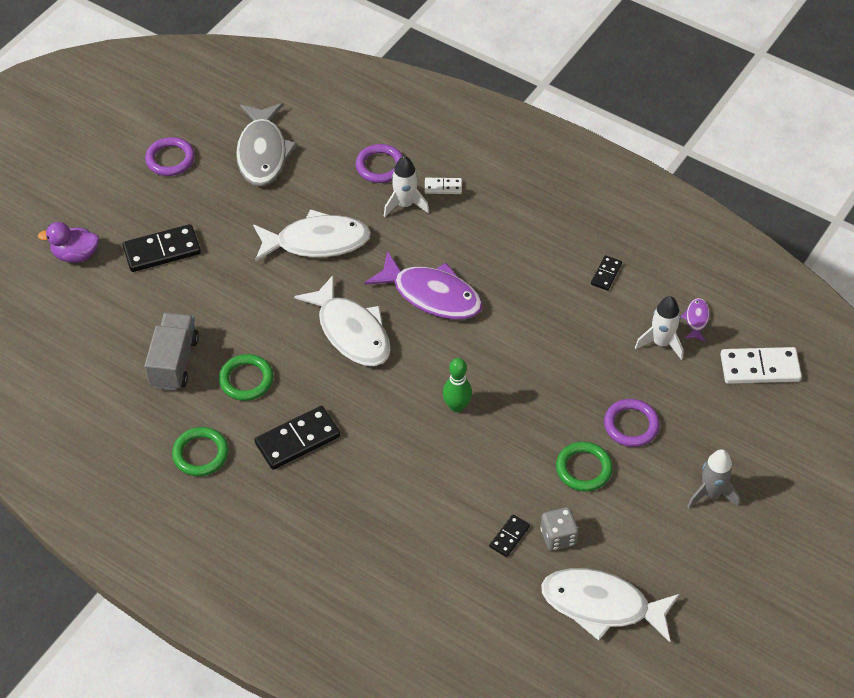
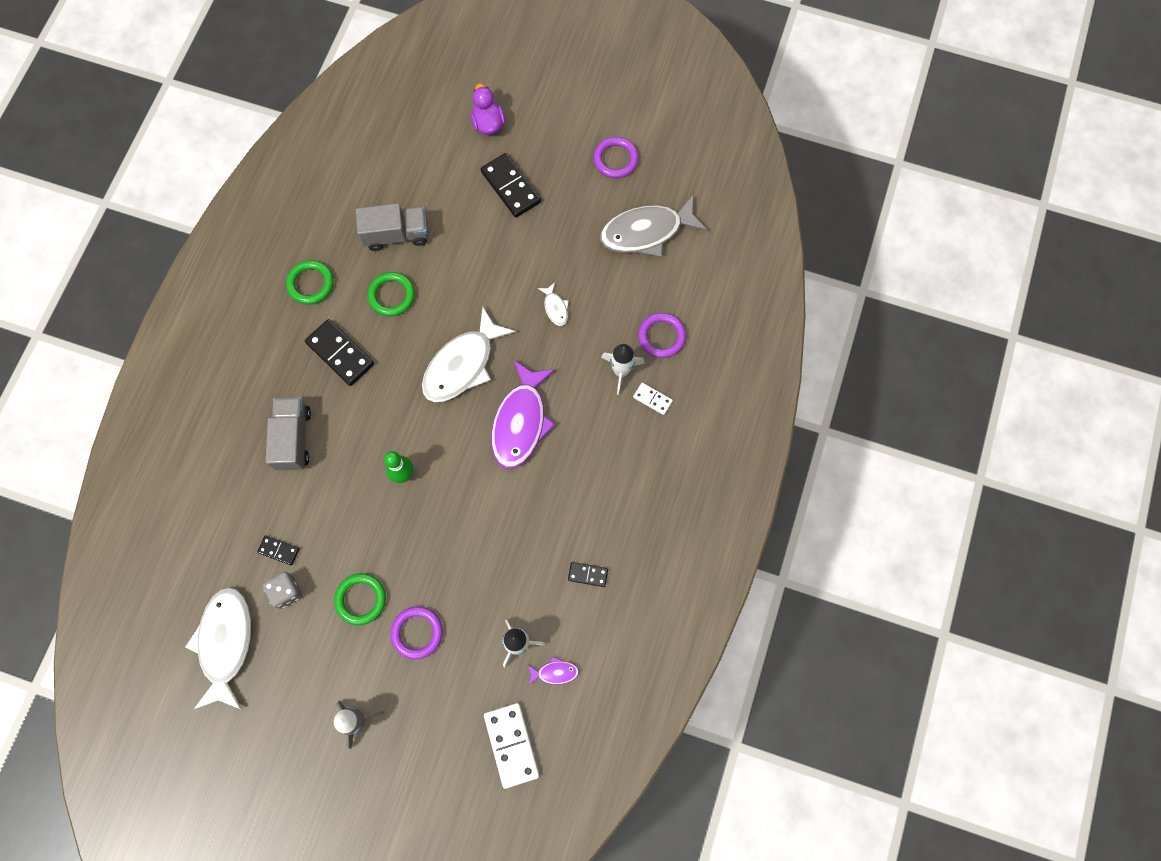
camera: 75 degrees right, 20 degrees up
white fish [253,209,371,262] -> white fish [538,283,569,326], size x0.43
white domino [425,178,462,194] -> white domino turned 45 degrees counterclockwise [633,383,673,415]
none -> grey truck [266,397,311,471]

